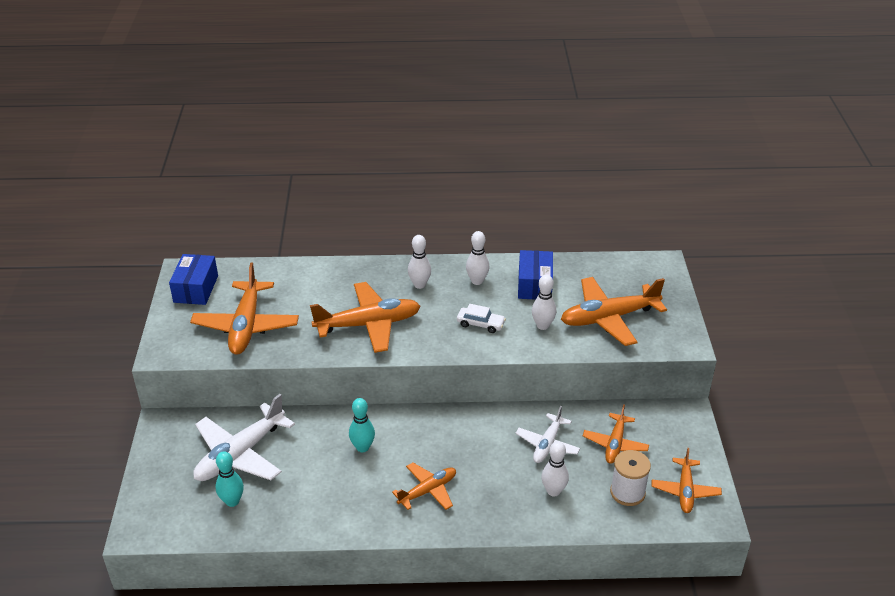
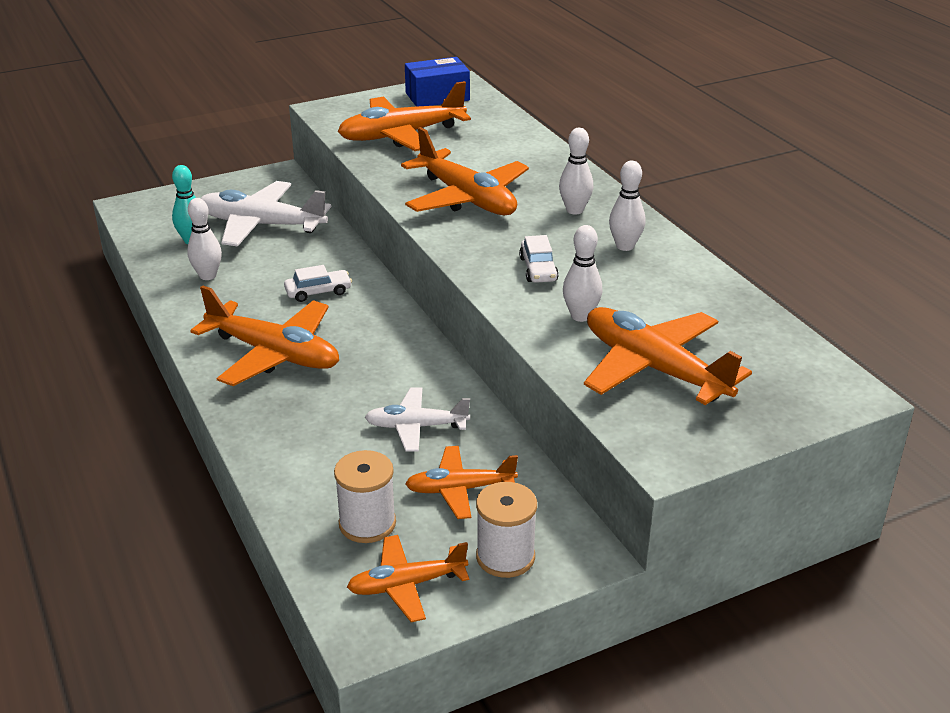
camera: 65 degrees right, 5 degrees down
turquoise bowling pin [349,398,375,452] -> white car [284,265,352,302]
orange plane [392,463,456,510] -> orange plane [190,285,339,386], size x1.69
blue box [518,250,553,300] -> none
white bowling pin [541,441,569,497] -> white bowling pin moved to [187,198,222,280]
none -> white spool [476,482,537,578]

